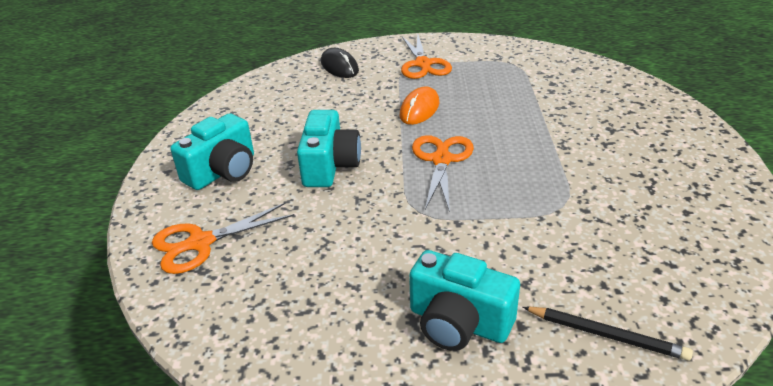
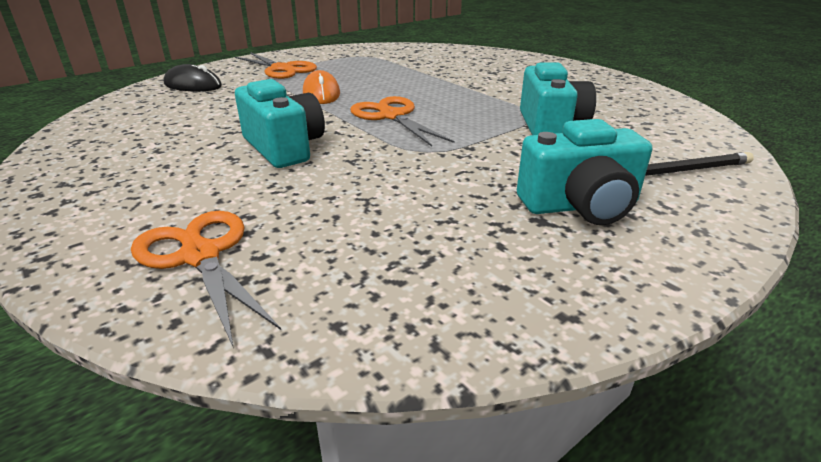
camera: 40 degrees left, 5 degrees down
orange scissors [152,203,294,274] -> orange scissors turned 120 degrees clockwise [131,211,281,349]
turquoise camera [171,113,254,190] -> turquoise camera moved to [520,63,596,135]

